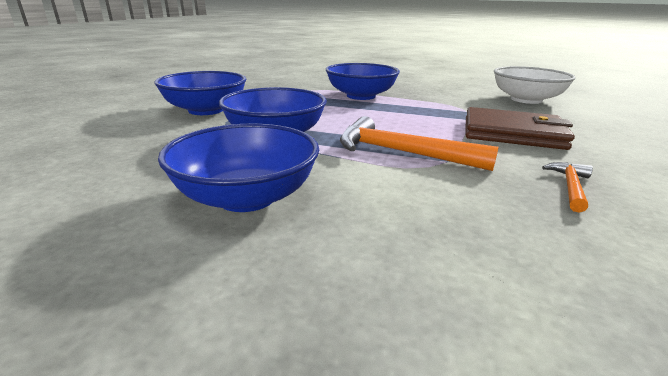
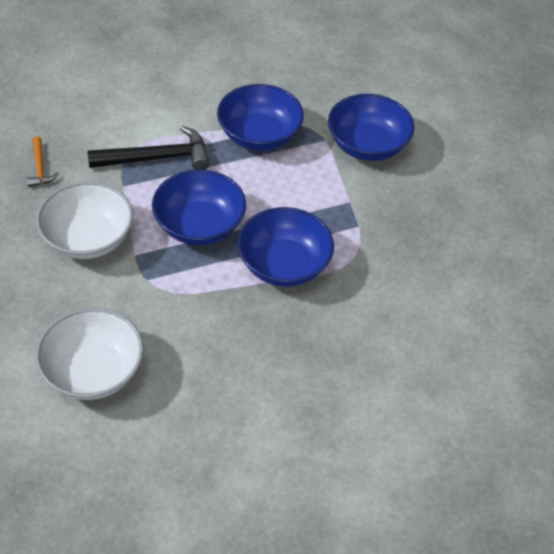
camera: 140 degrees right, 25 degrees up
blue bowl [158,123,319,212] -> blue bowl moved to [152,169,246,245]
orange hammer [340,116,499,171] -> black hammer [87,126,210,170]
brown wallet [466,107,575,150] -> white bowl [36,182,133,259]

